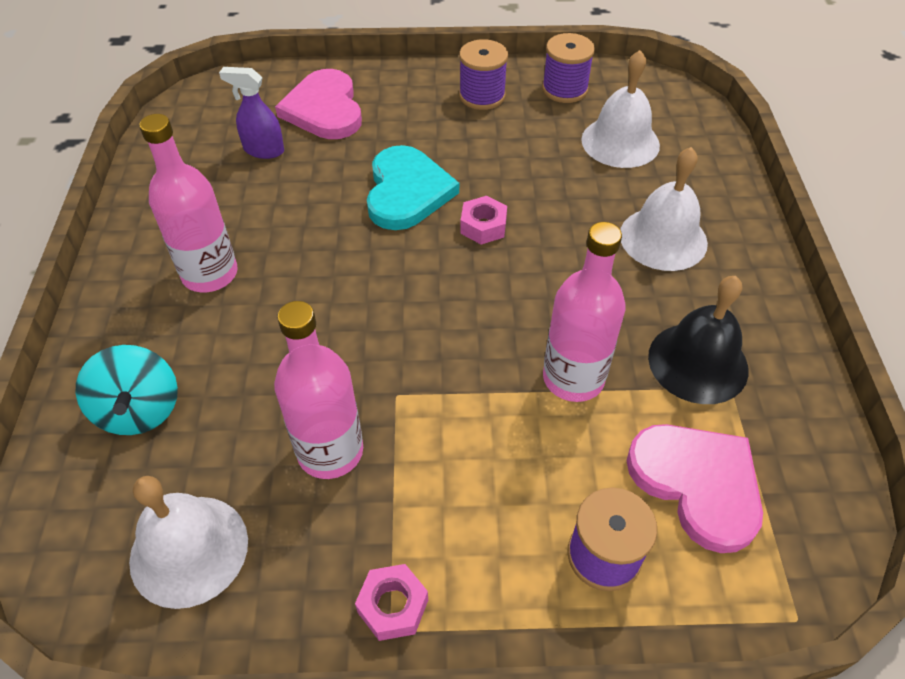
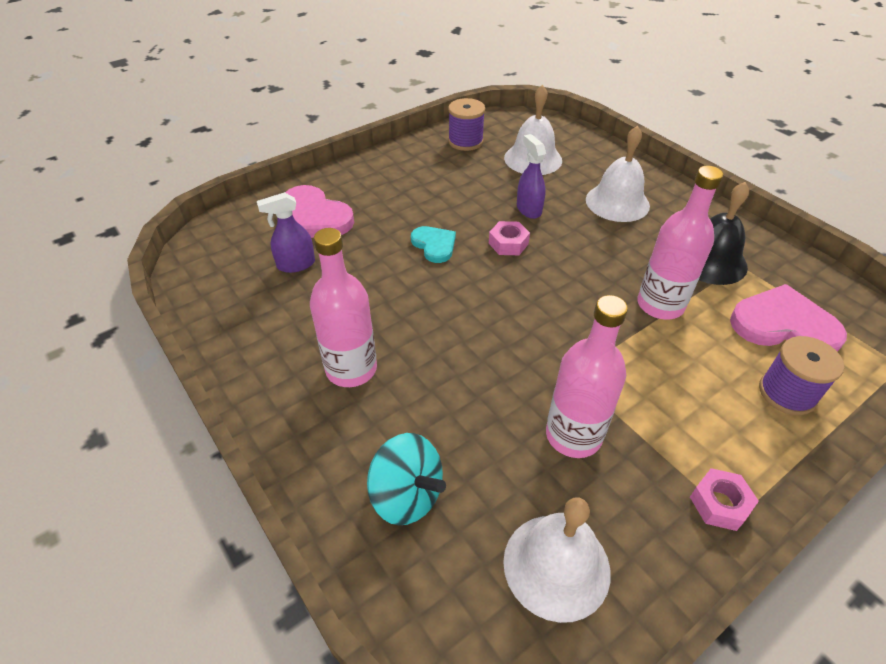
camera: 35 degrees left, 5 degrees down
turquoise heart [367,145,459,230] -> turquoise heart [411,226,456,263], size x0.59
purple spool [459,39,508,110] -> none
none -> purple spray bottle [517,134,546,219]

